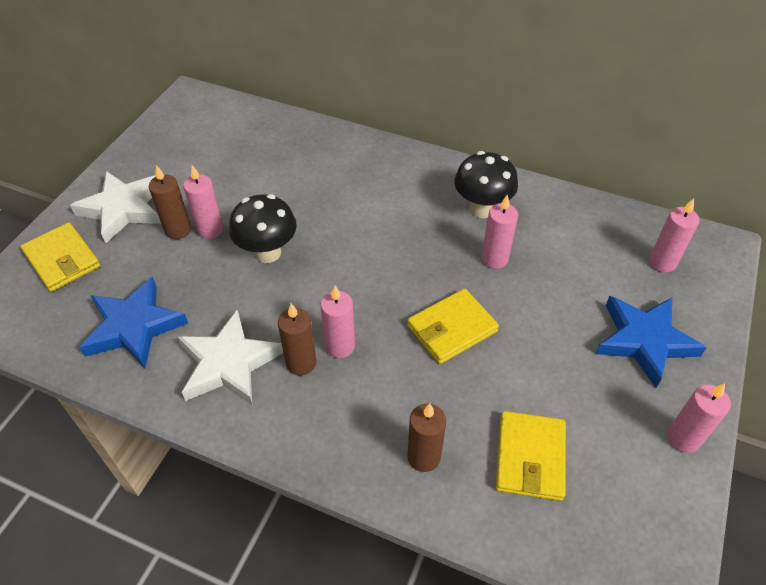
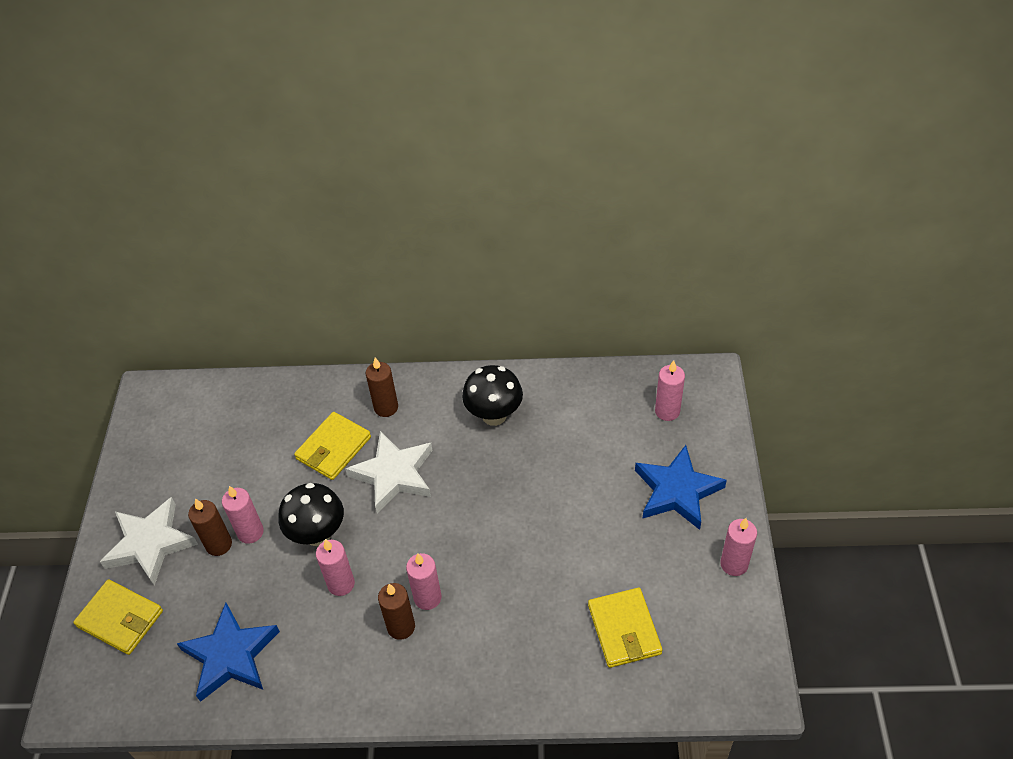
camera: 20 degrees left, 0 degrees up
white star [178,310,283,405] -> white star moved to [345,431,433,513]
yellow wallet [407,288,499,364] -> yellow wallet moved to [294,412,371,480]
brown candle [407,403,446,472] -> brown candle moved to [366,358,398,417]
pink candle [481,195,518,269] -> pink candle moved to [316,539,355,596]

